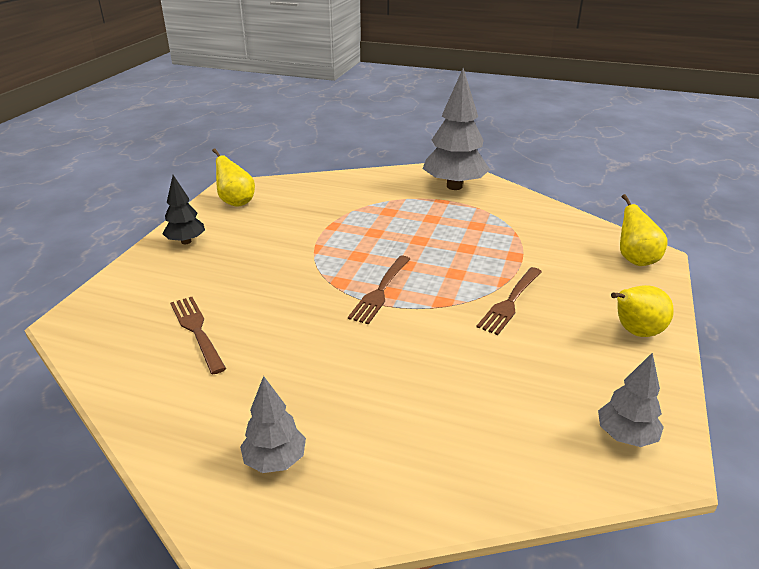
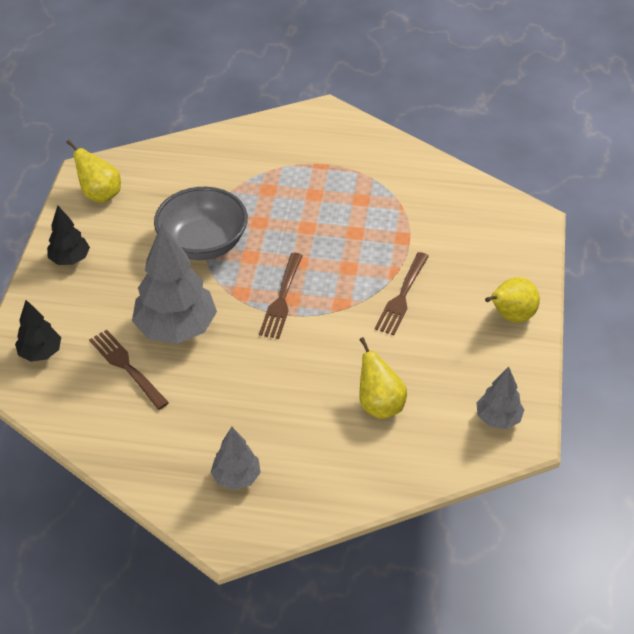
camera: 10 degrees left, 15 degrees up
grey tree [423,68,490,190] -> grey tree moved to [132,223,217,344]
yellow pear [620,194,668,266] -> yellow pear moved to [359,337,407,419]
none -> black tree [15,300,61,362]
none -> grey bowl [154,187,248,260]

